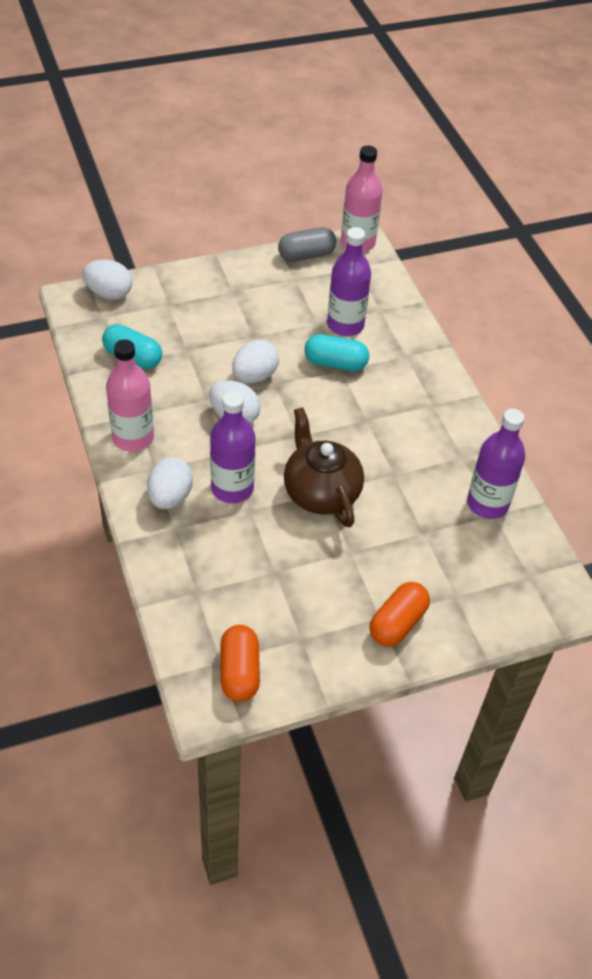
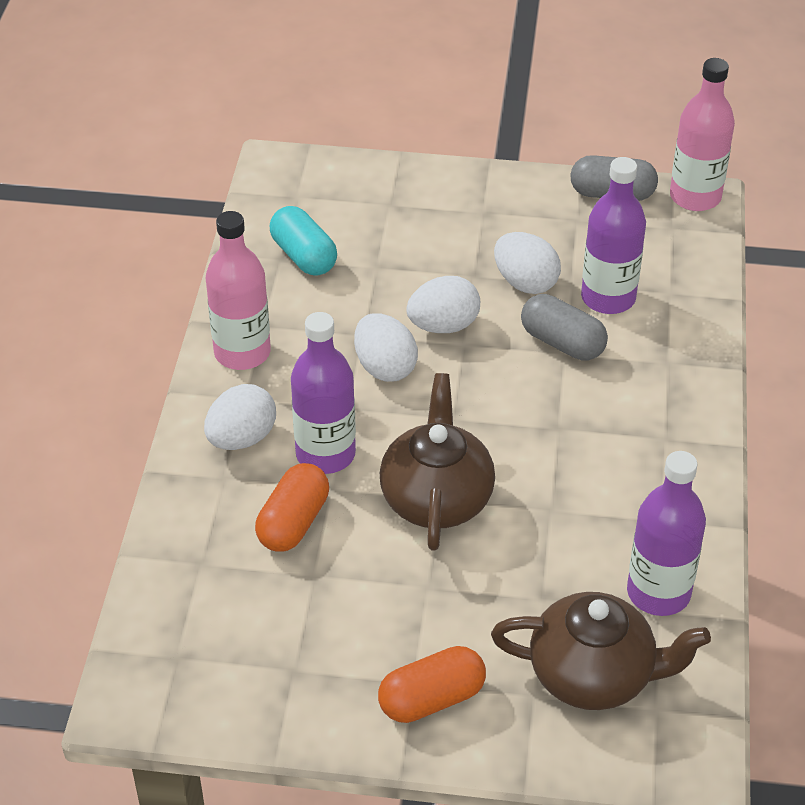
camera: 30 degrees right, 5 degrees down
white egg [82,260,132,300] -> white egg moved to [494,232,561,294]
orange capsule [220,625,260,702] -> orange capsule moved to [255,463,329,552]
turquoise capsule [304,334,369,371] -> grey capsule [521,294,608,361]
none -> brown teapot [491,592,711,710]

